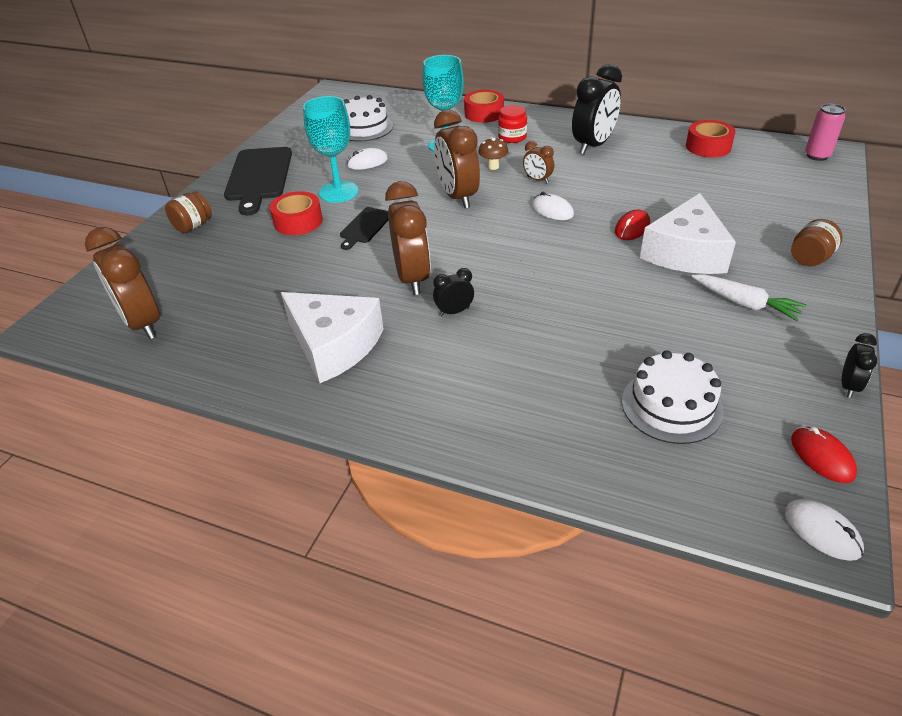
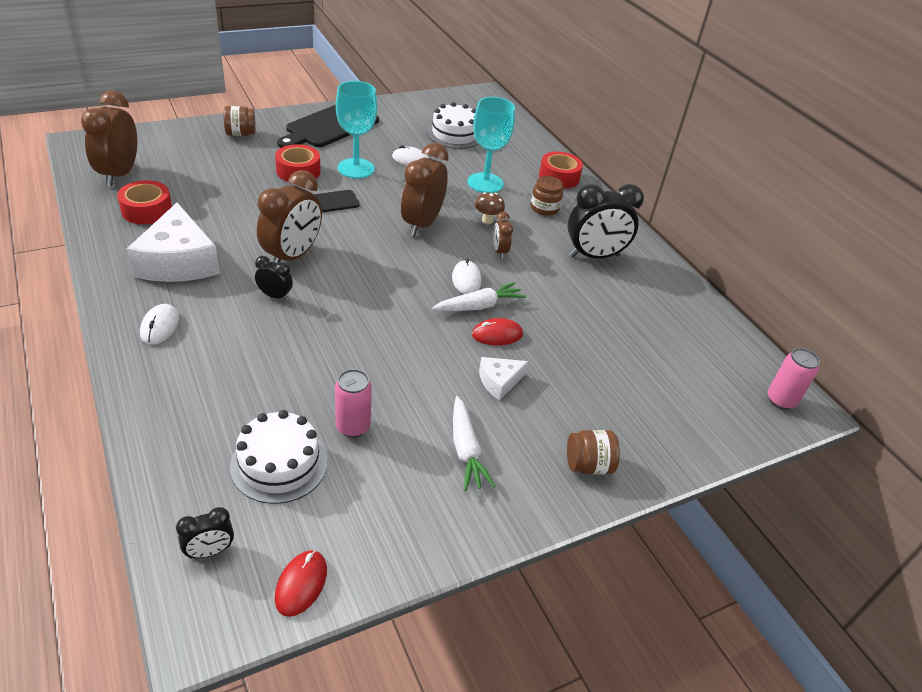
camera: 35 degrees right, 0 degrees up
red jar [498,105,527,143] -> brown jar [531,176,563,216]
white cheese [640,193,736,274] -> white cheese [479,357,529,400], size x0.49
red tape [686,120,736,158] -> red tape moved to [117,180,172,224]
white mouse [785,499,864,561] -> white mouse moved to [140,304,179,345]
black clock [842,333,877,398] -> black clock moved to [176,507,234,559]
none -> pink can [335,369,372,437]
none -> white carrot [432,282,526,311]

